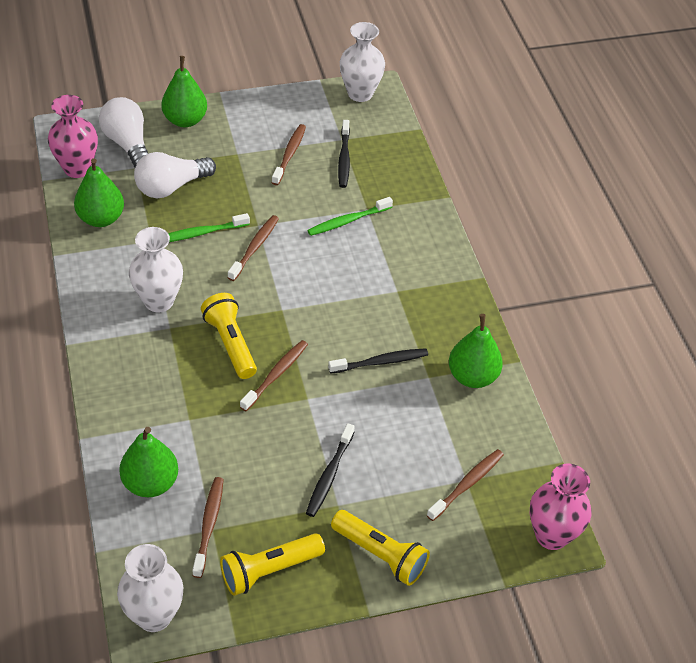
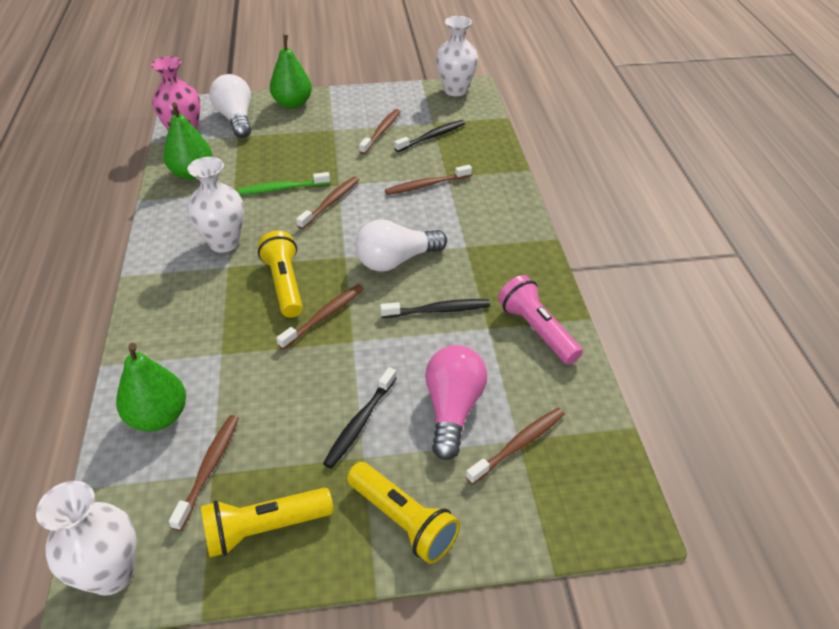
camera: 10 degrees right, 5 degrees down
white light bulb [134,152,216,198] -> white light bulb moved to [355,219,447,272]
green toothbrush [307,197,393,236] -> brown toothbrush [385,165,472,195]
black toothbrush [338,120,350,188] -> black toothbrush turned 135 degrees counterclockwise [394,120,465,152]
green pear [449,314,503,388] -> pink flashlight [498,275,583,365]
pink vase [530,463,591,550] -> none
none -> pink light bulb [425,345,487,460]

